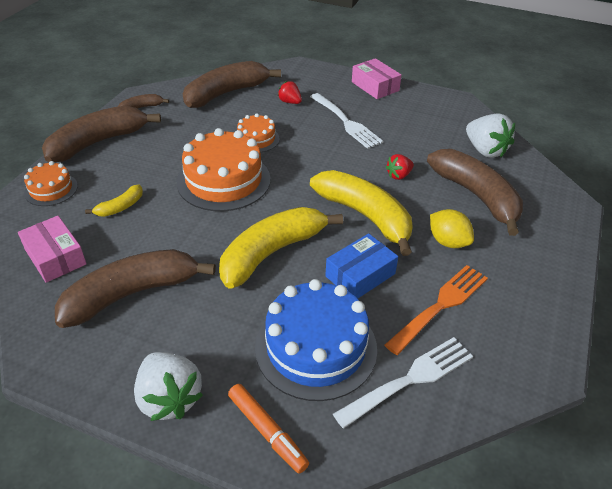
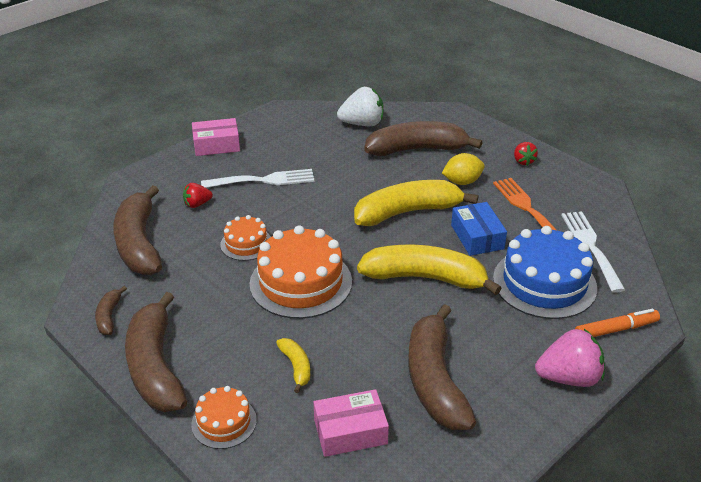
camera: 65 degrees left, 5 degrees down
white strawberry [134,352,203,421] -> pink strawberry [535,329,605,387]
yellow banana [219,207,343,289] -> yellow banana turned 120 degrees clockwise [357,245,502,295]
red strawberry [386,154,414,180] -> red strawberry moved to [514,142,538,166]

